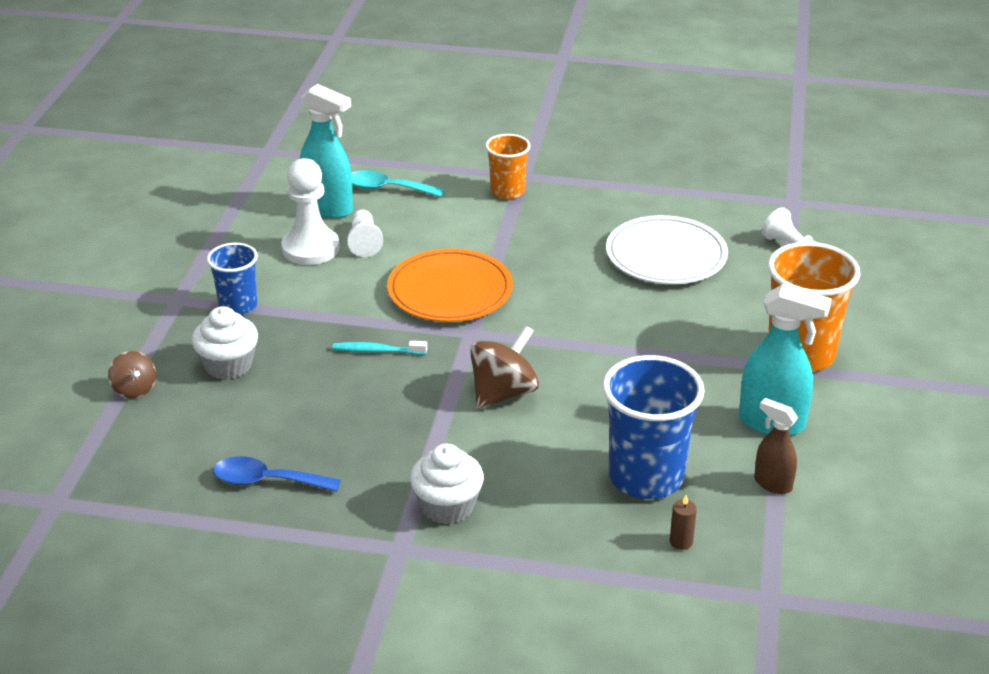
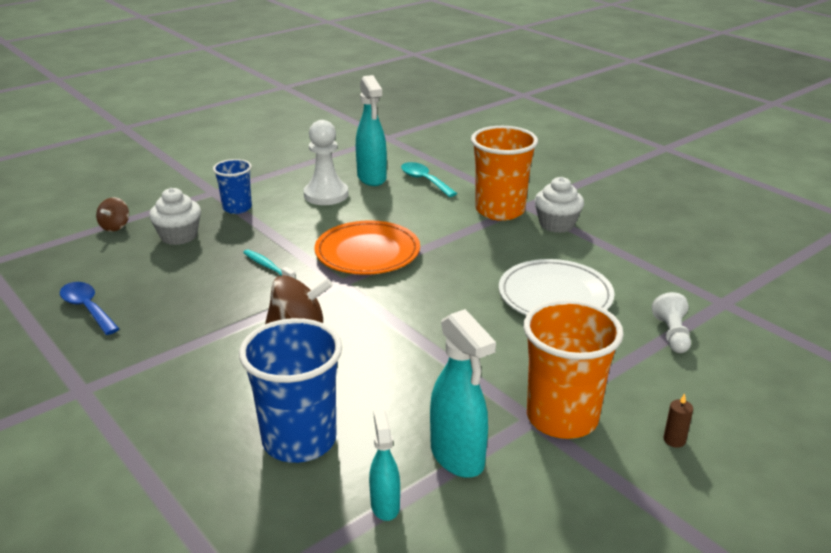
camera: 40 degrees right, 5 degrees down
white pawn [347,209,383,257] -> none
white cupcake [410,444,484,524] -> white cupcake moved to [535,177,584,233]
orange cup [485,134,531,199] -> orange cup [471,126,538,221], size x1.71
brown candle [670,495,697,550] -> brown candle moved to [664,393,693,448]
brown spray bottle [754,398,798,494] -> turquoise spray bottle [369,410,400,521]

